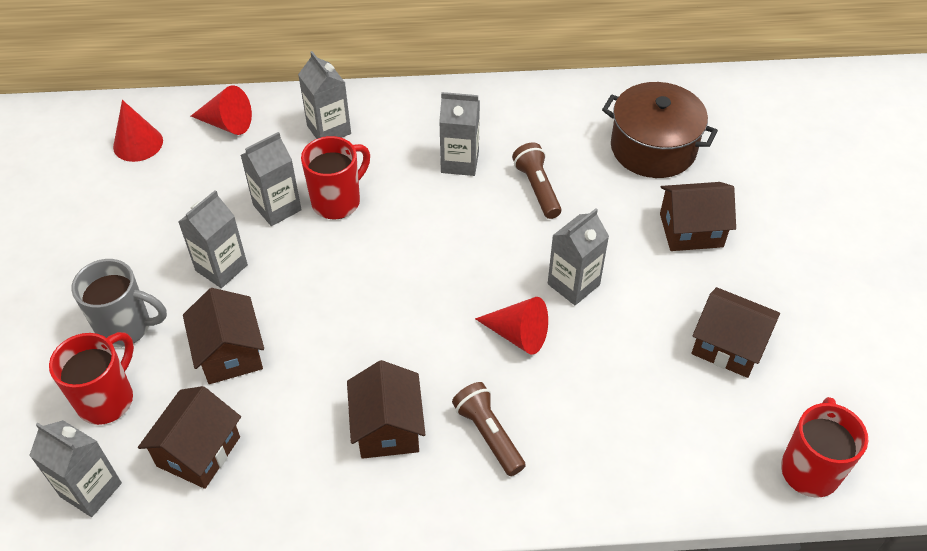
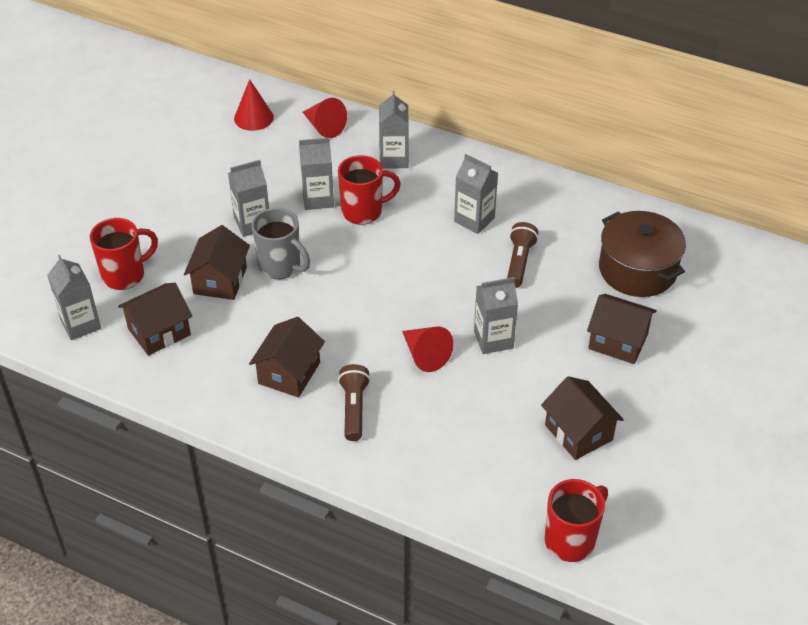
camera: 30 degrees right, 5 degrees down
grey mug [71,259,167,347] -> grey mug moved to [252,208,310,279]

